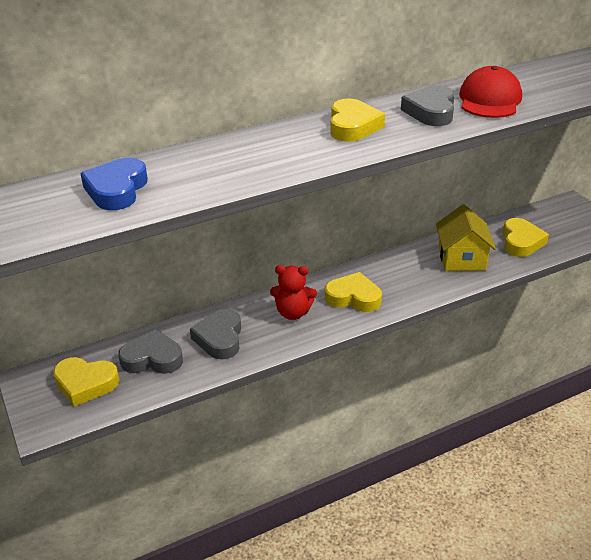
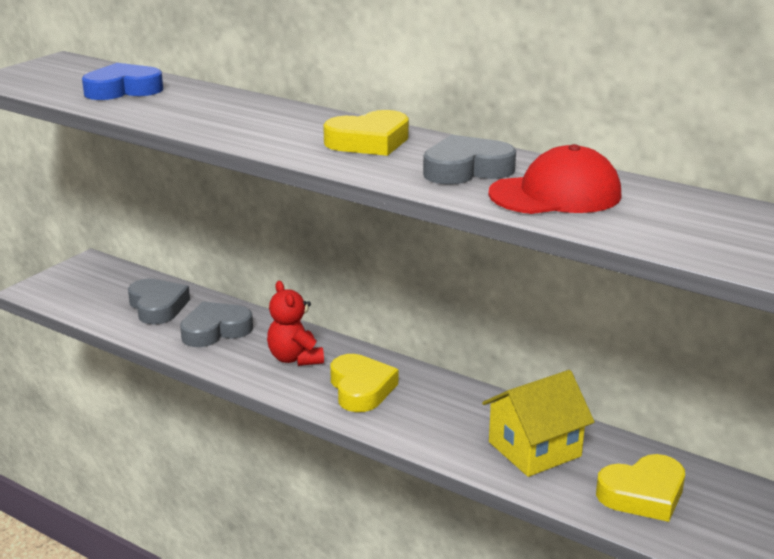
camera: 60 degrees right, 10 degrees down
yellow heart [53,357,119,406] -> none

